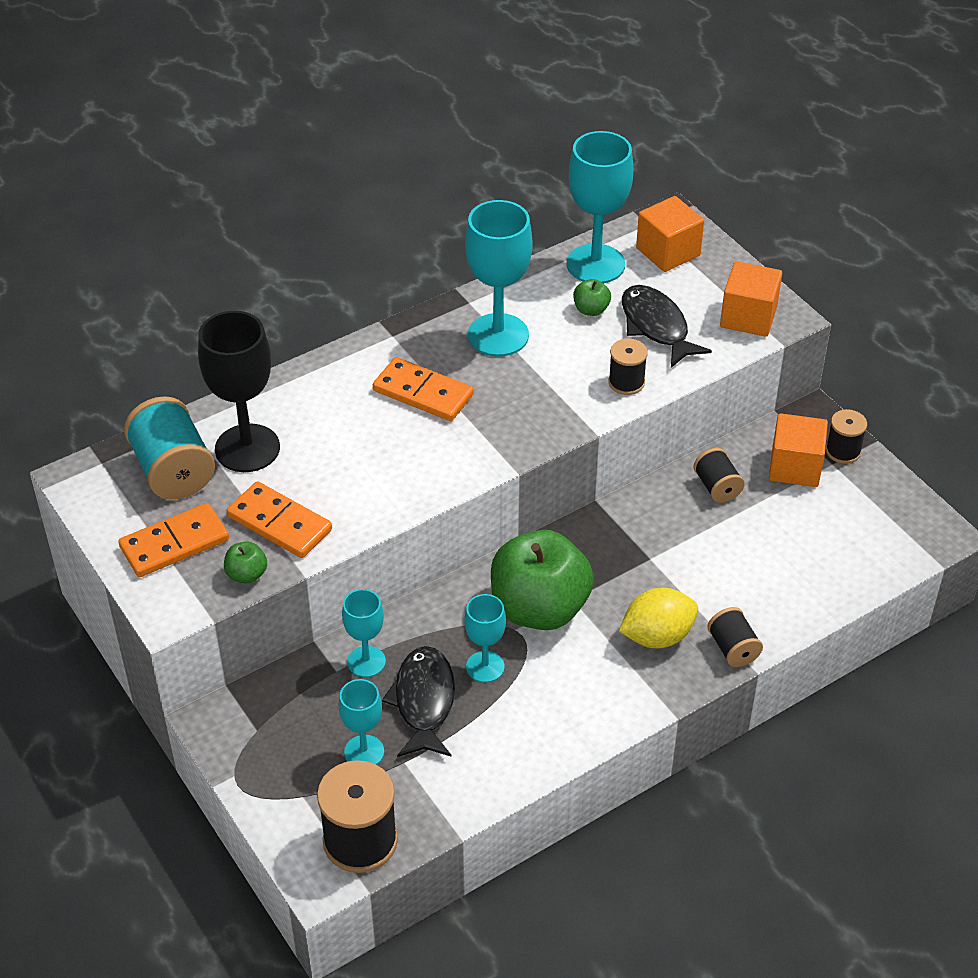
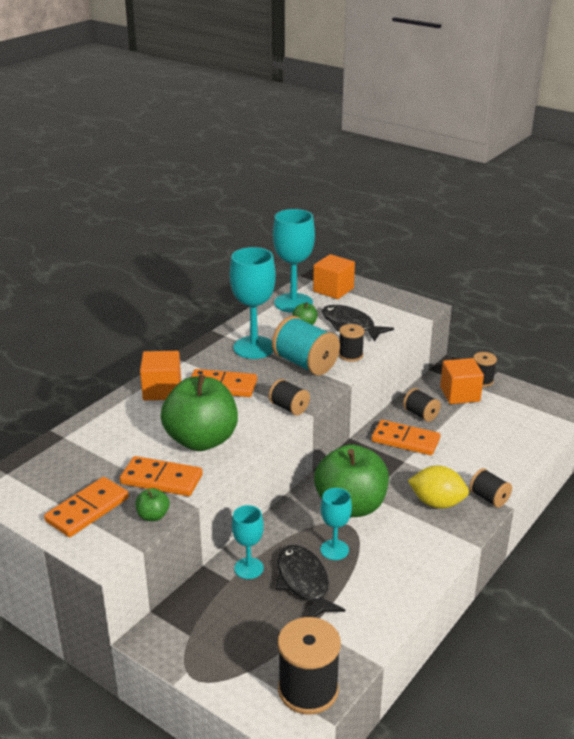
camera: 20 degrees left, 15 degrees down
turquoise spool [124,396,215,500] -> turquoise spool moved to [272,316,340,376]
black goblet [198,311,280,472] -> none
turquoise goblet [339,679,384,765] -> none
yellow lemon [619,588,698,648] -> yellow lemon turned 60 degrees clockwise [408,466,469,508]
orange cube [720,261,782,337] -> orange cube moved to [140,351,181,400]
none -> green apple [161,374,238,451]
none -> black spool [269,379,310,415]
none -> orange domino [372,420,440,455]

